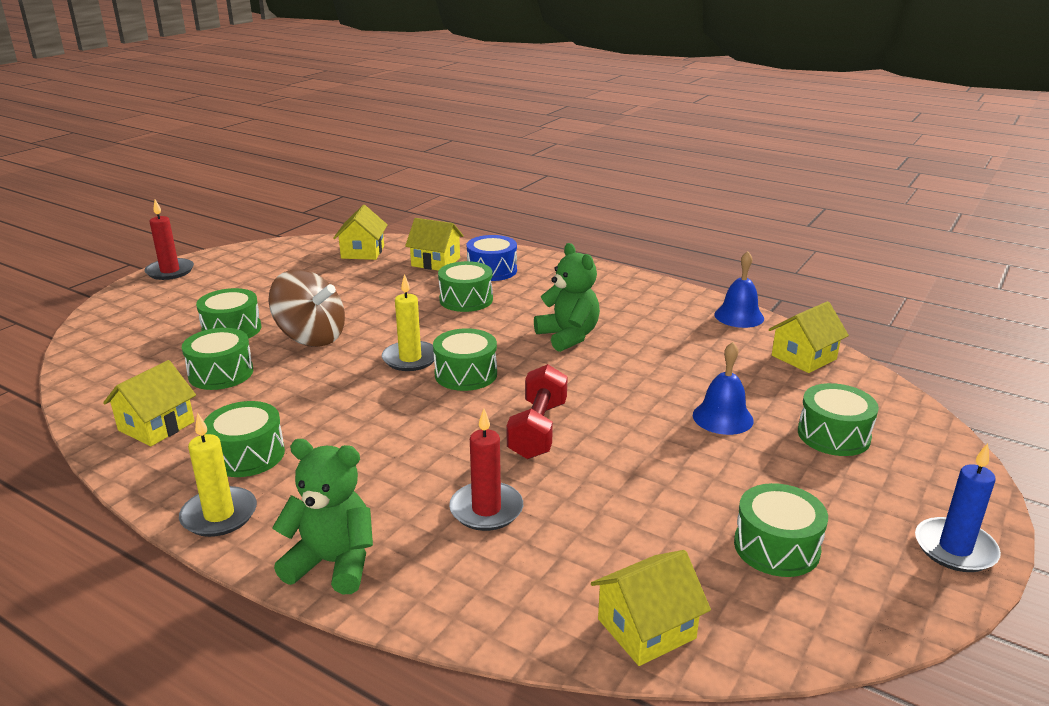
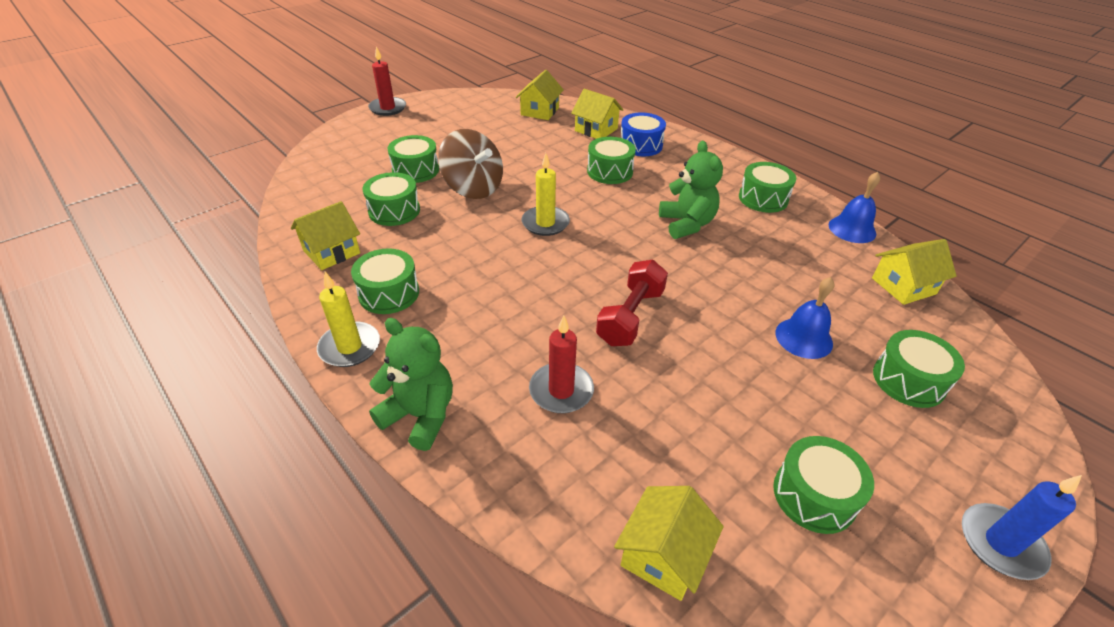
camera: 15 degrees right, 15 degrees up
green drum [433,328,497,391] -> green drum moved to [739,162,796,213]
yellow house [591,550,711,666] -> yellow house turned 45 degrees counterclockwise [614,486,724,601]

